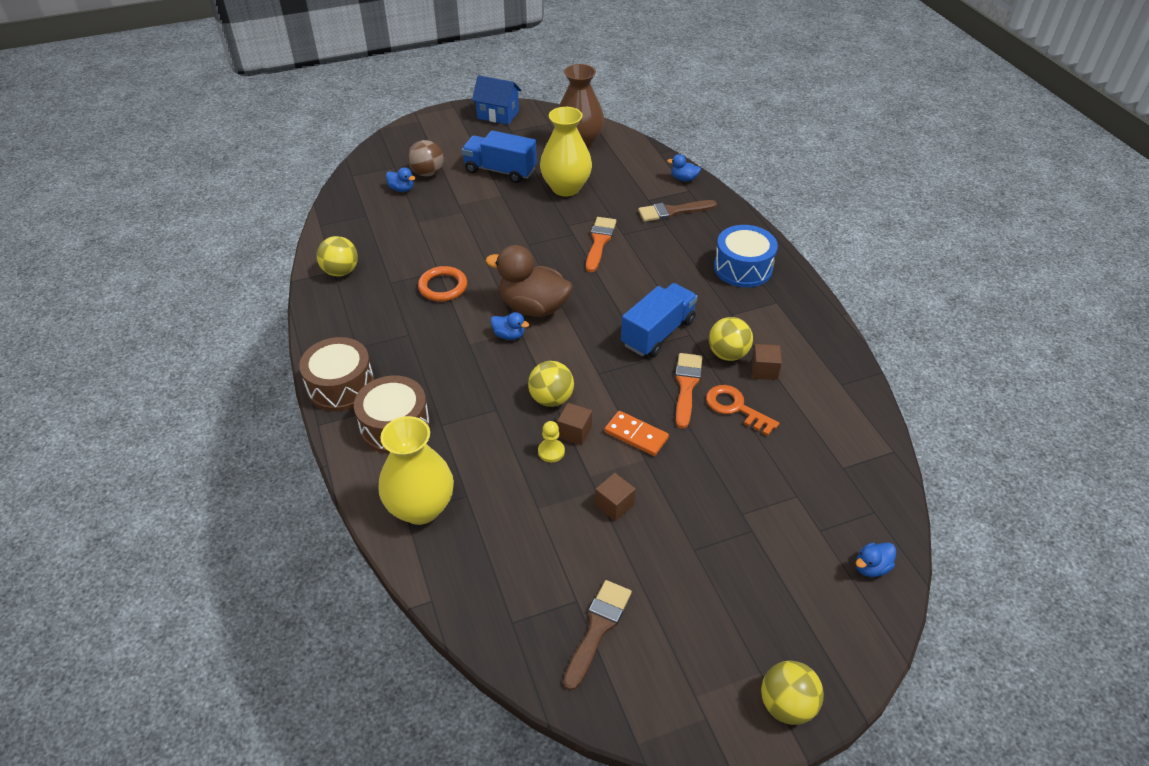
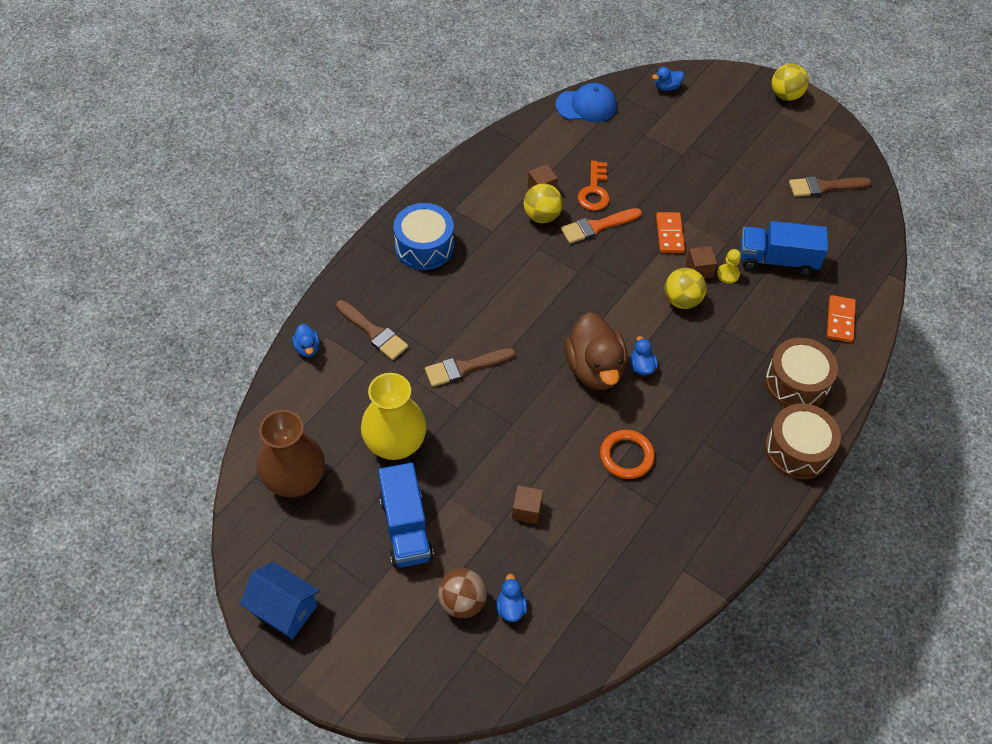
camera: 125 degrees left, 10 degrees up
yellow ball [317,236,358,277] -> none
yellow vase [378,416,454,525] -> orange domino [827,295,856,343]
blue house [472,75,521,125] -> blue house turned 45 degrees counterclockwise [240,562,320,639]
orange brush [586,217,616,272] -> brown brush [425,348,516,387]
brown cube [595,473,636,521] -> brown cube moved to [512,485,543,524]
blue truck [621,283,698,357] -> blue truck moved to [740,221,828,276]
blue duck [856,543,896,577] -> blue duck turned 135 degrees clockwise [652,67,684,91]
none -> blue cap [556,83,617,122]

